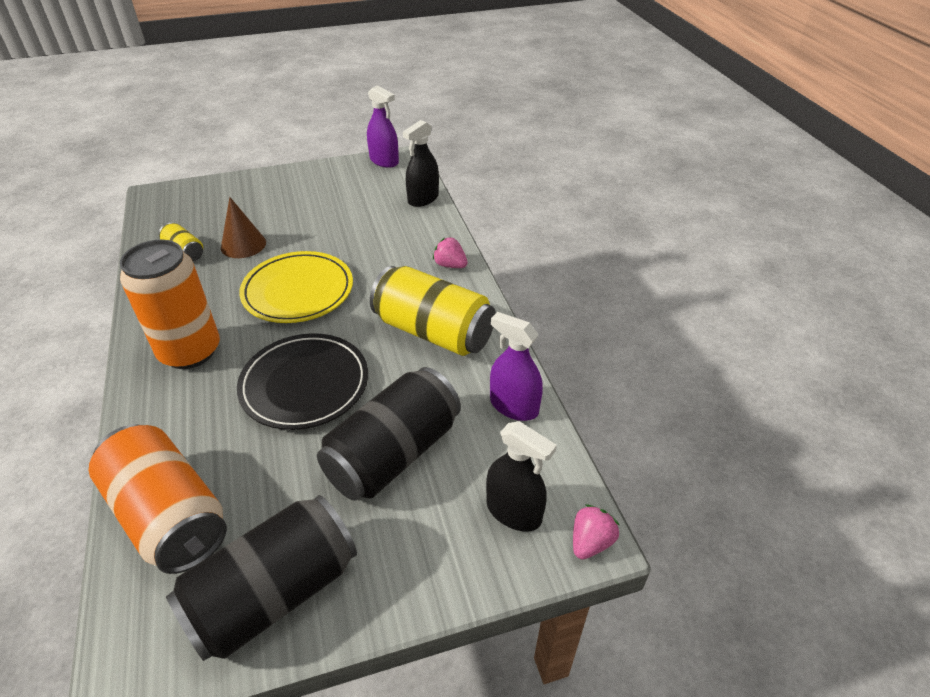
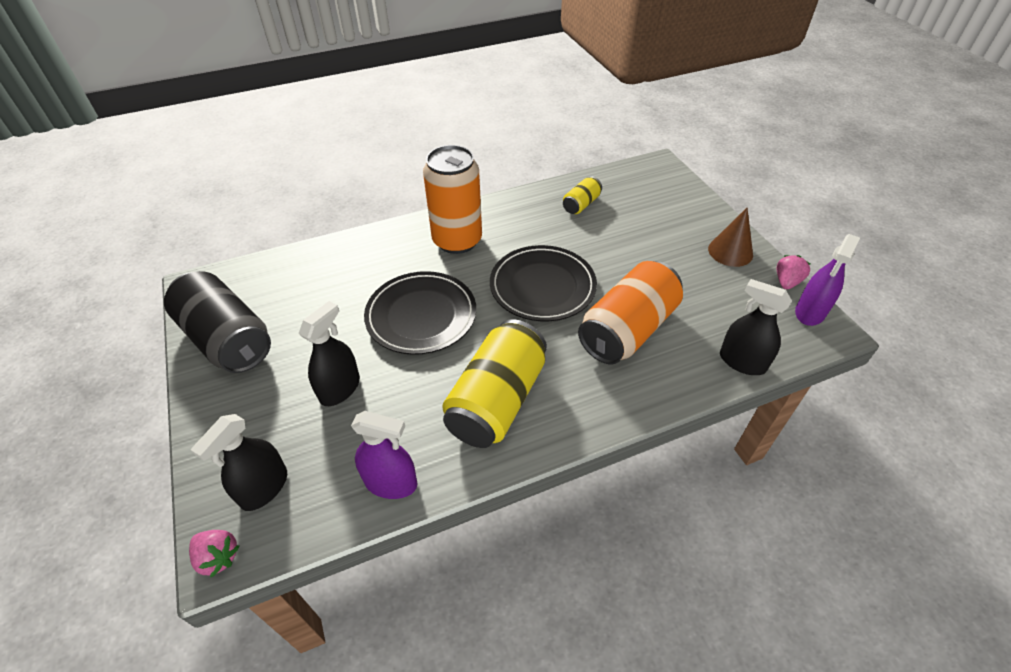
camera: 85 degrees right, 5 degrees up
orange can [88,424,227,574] -> orange can moved to [578,261,683,364]
brown cone [221,197,266,258] -> brown cone moved to [708,208,753,267]
yellow plate [239,251,353,323] -> black plate [490,245,597,321]
black can [317,367,461,501] -> black spray bottle [298,301,360,406]
pink strawberry [433,237,468,268] -> pink strawberry moved to [777,255,810,289]
purple spray bottle [490,312,543,421] -> purple spray bottle turned 75 degrees clockwise [351,411,417,499]

